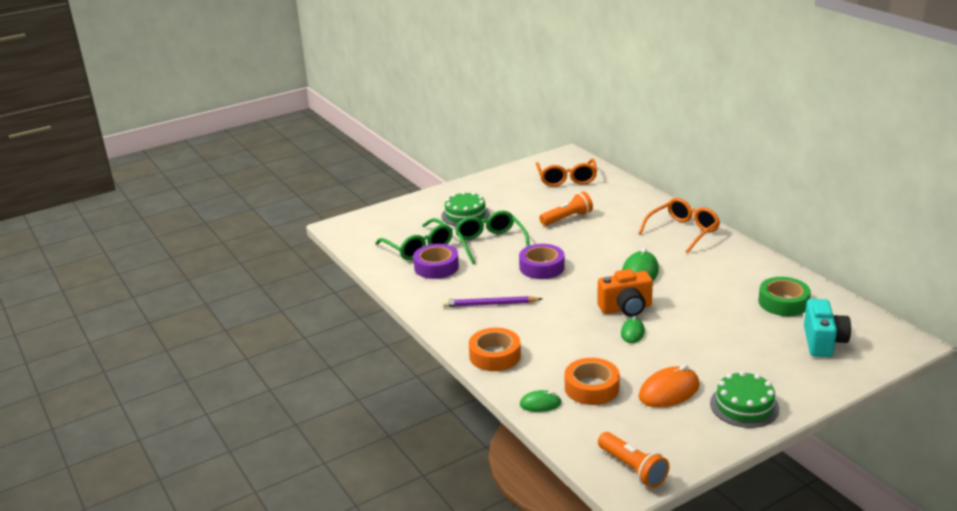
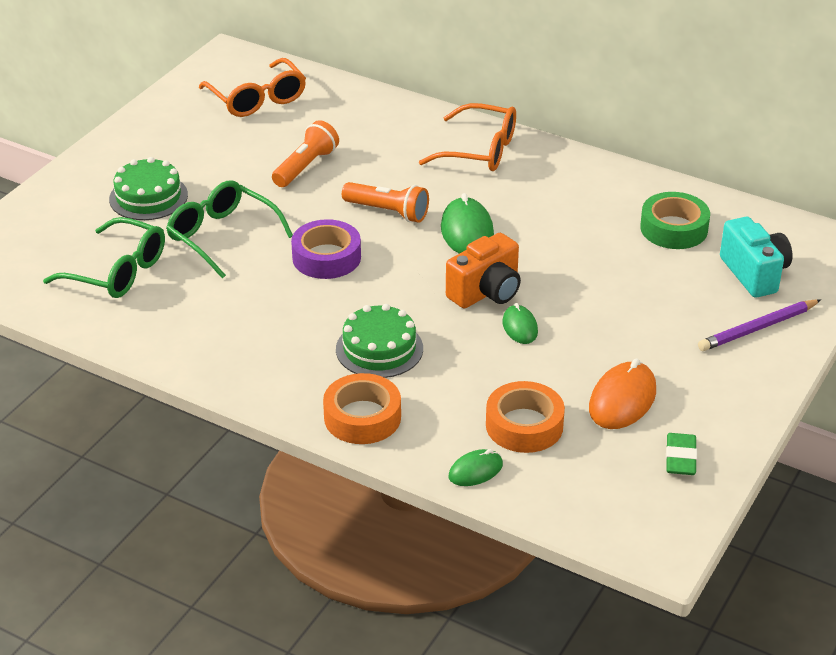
camera: 30 degrees left, 10 degrees up
purple tape [413,244,459,279] -> none
purple pencil [443,296,542,307] -> purple pencil moved to [698,299,821,351]
orange flashlight [598,432,670,488] -> orange flashlight moved to [342,182,429,223]
orange glasses [639,198,720,253] -> orange glasses turned 90 degrees clockwise [419,103,516,171]
green cake [710,371,779,428] -> green cake moved to [336,304,423,378]
none -> green eraser [666,433,697,475]

